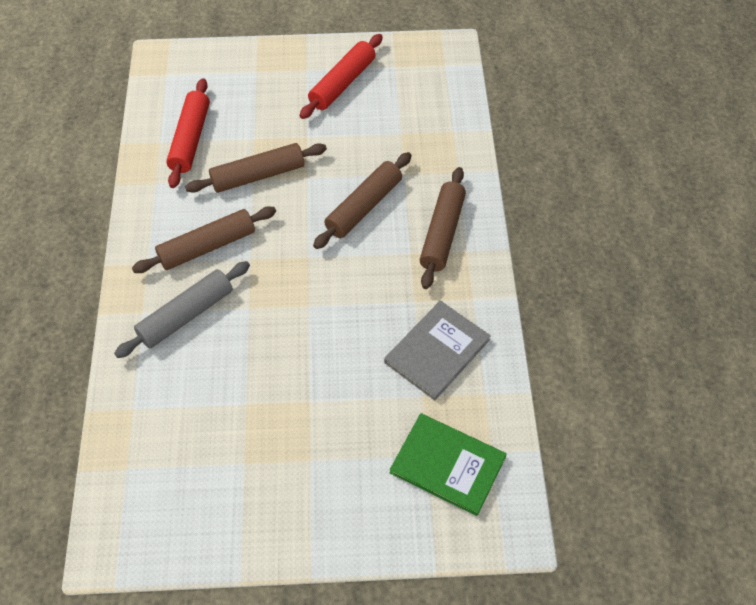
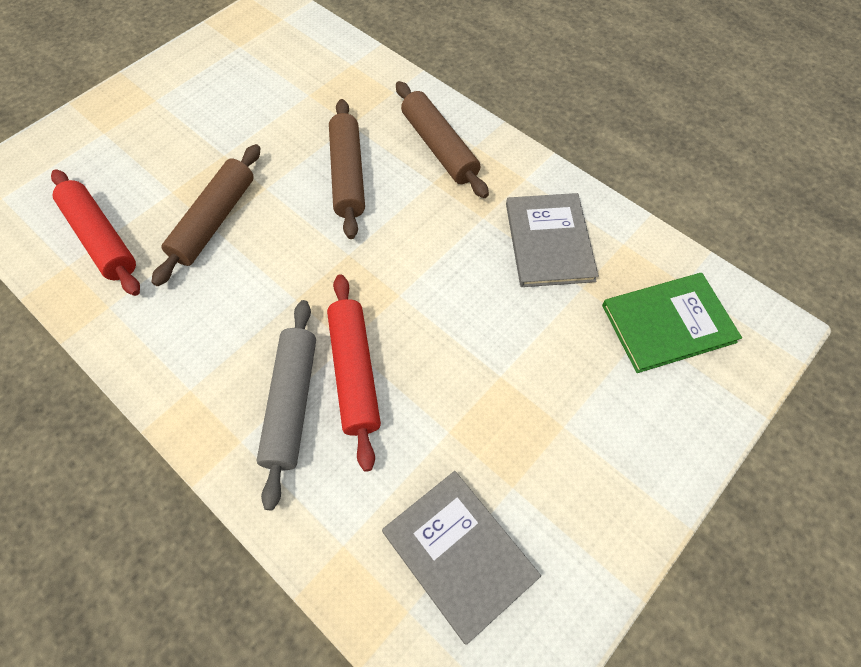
camera: 45 degrees left, 5 degrees up
brown rolling pin [132,206,276,273] -> none
red rolling pin [300,34,383,119] -> red rolling pin moved to [327,274,381,472]
none -> grey book [382,471,541,644]

